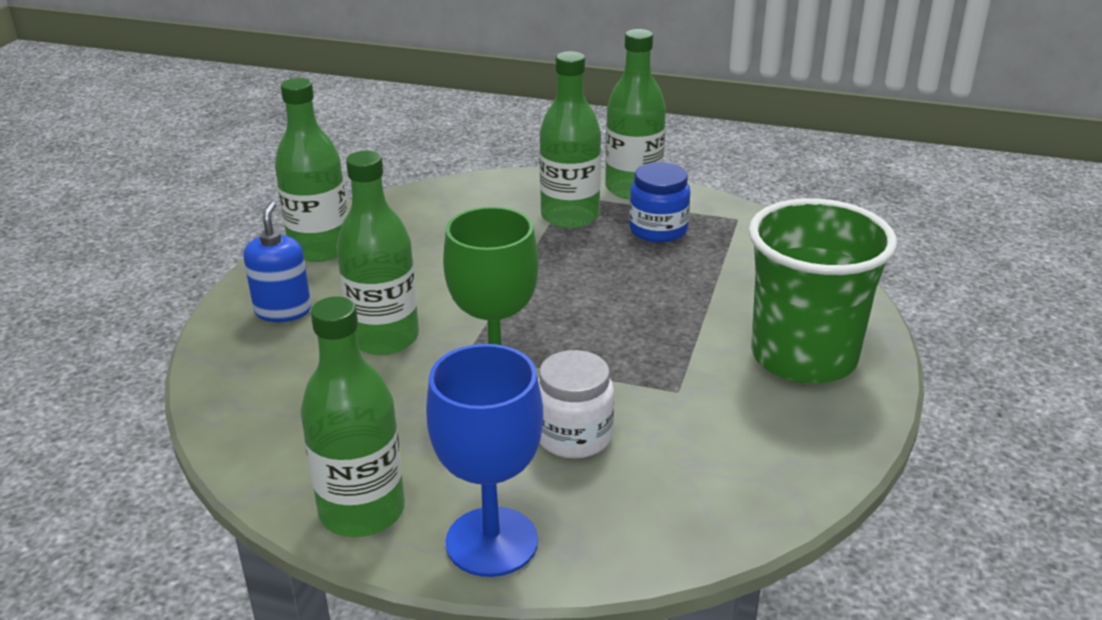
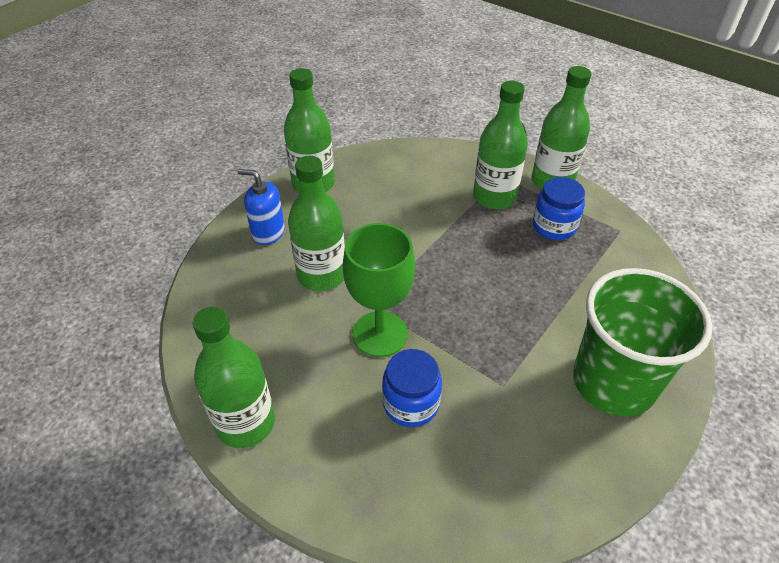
camera: 20 degrees right, 15 degrees up
blue soap dispenser [243,201,311,322] -> blue soap dispenser turned 90 degrees counterclockwise [238,169,285,245]
blue goblet [426,344,544,577] -> none
white jar [538,350,614,458] -> blue jar [382,349,442,427]

